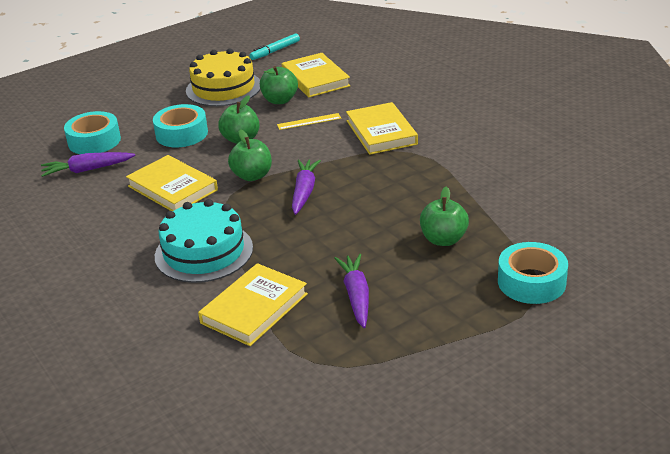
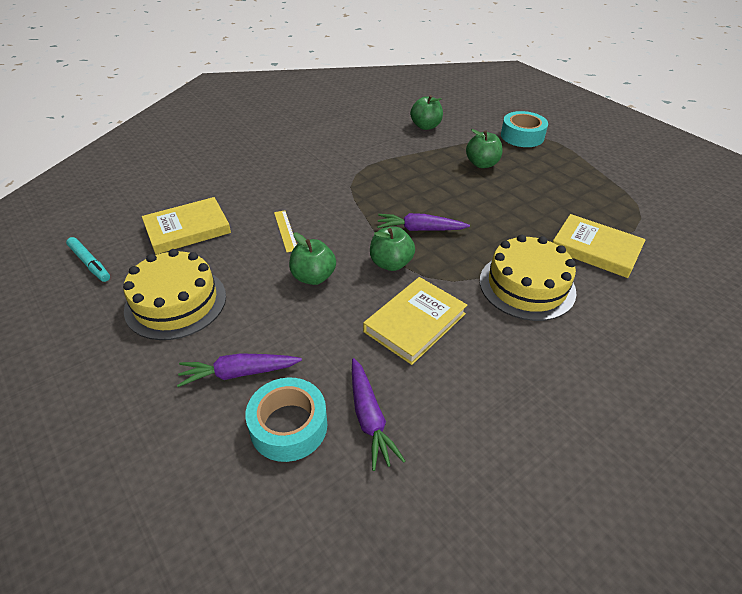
camera: 95 degrees left, 10 degrees up
turquoise tape [153,104,208,147] -> none
turquoise cake [155,199,253,283] -> yellow cake [480,235,577,321]
green apple [260,66,298,104] -> green apple moved to [410,95,443,130]
purple carrot [334,254,369,328] -> purple carrot moved to [177,353,302,387]
yellow book [346,102,418,155] -> none

